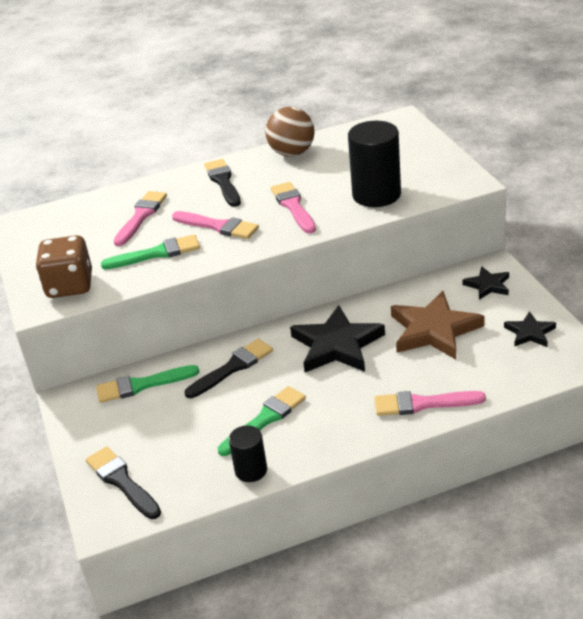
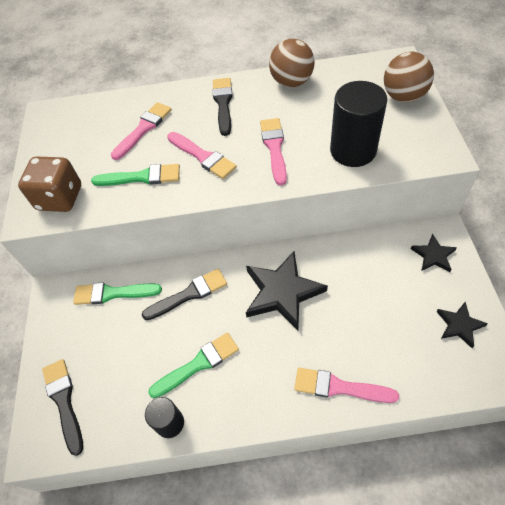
camera: 15 degrees right, 20 degrees up
brown star [391,291,484,359] -> none
none -> brown ball [384,52,434,103]

